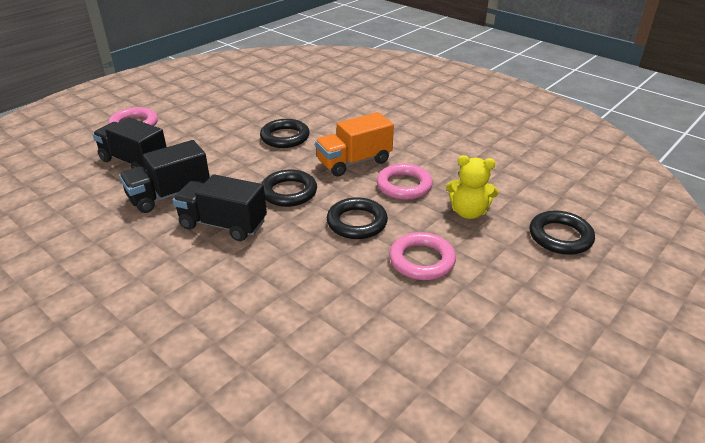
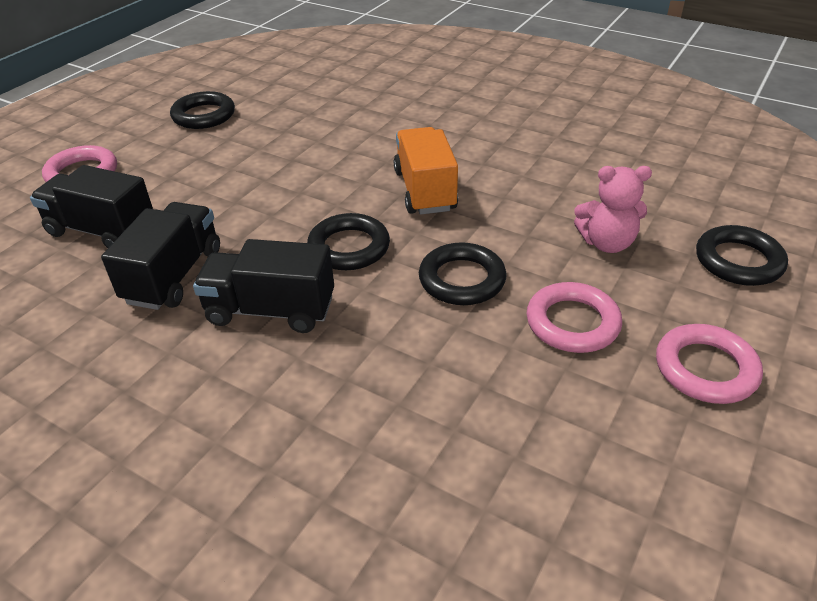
camera: 10 degrees left, 5 degrees up
black truck [119,140,210,213] -> black truck turned 150 degrees clockwise [101,202,220,310]
black ring [260,119,310,148] -> black ring moved to [170,91,235,129]
orange truck [315,112,394,177] -> orange truck turned 120 degrees clockwise [394,127,458,214]
pink ring [377,163,433,200] -> pink ring moved to [656,324,763,404]
yellow teddy bear [446,155,498,219] -> pink teddy bear [574,166,652,253]

